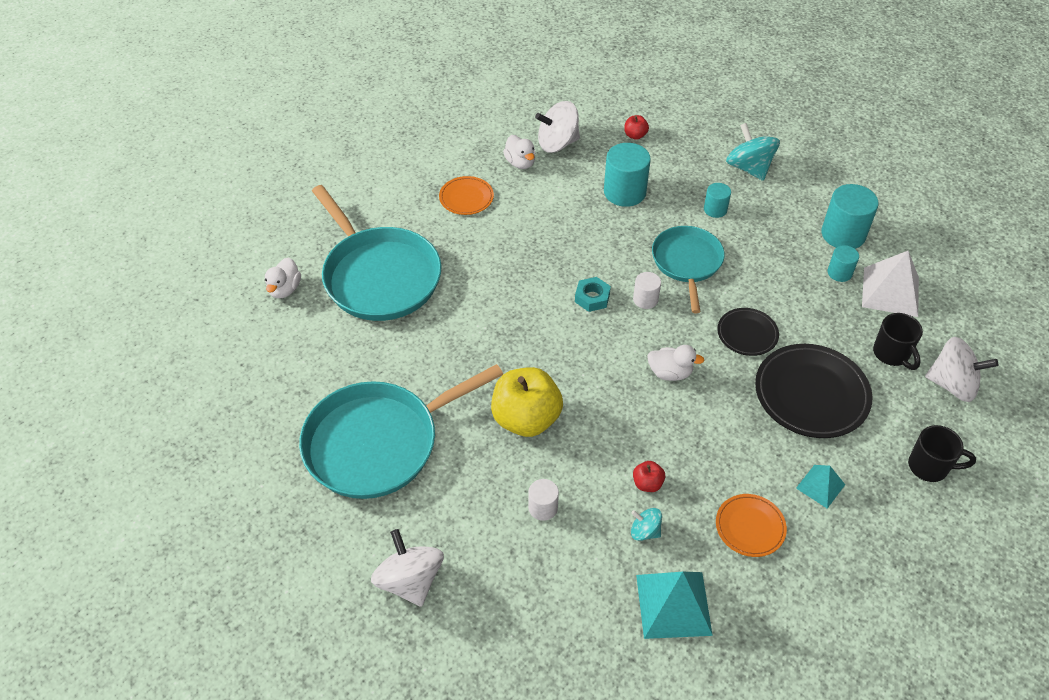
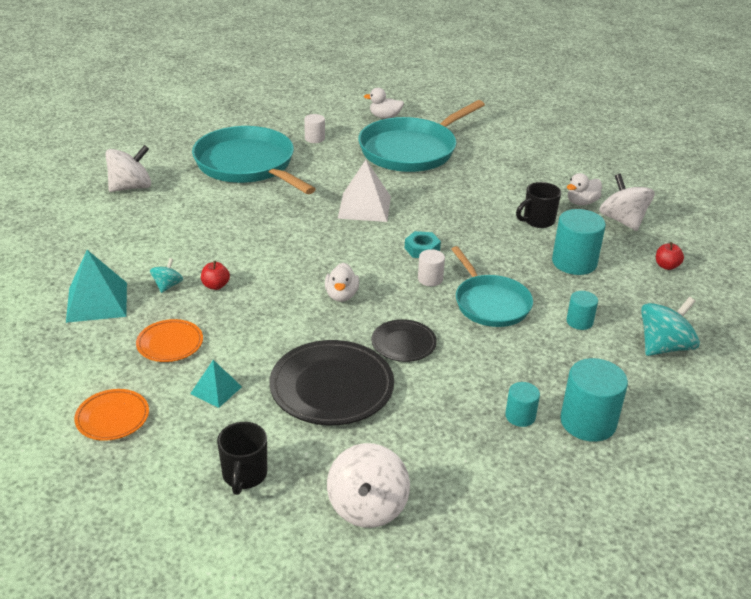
camera: 80 degrees right, 15 degrees down
orange plate [439,176,494,215] -> orange plate moved to [74,389,149,441]
yellow apple [491,367,563,437] -> none
white cylinder [528,479,559,521] -> white cylinder moved to [304,114,325,143]
turquoise pan [652,226,725,313] -> turquoise pan turned 75 degrees clockwise [451,246,533,327]
white pyramid [862,251,919,317] -> white pyramid moved to [338,160,391,222]
black mug [873,313,923,370] -> black mug moved to [516,182,561,228]

